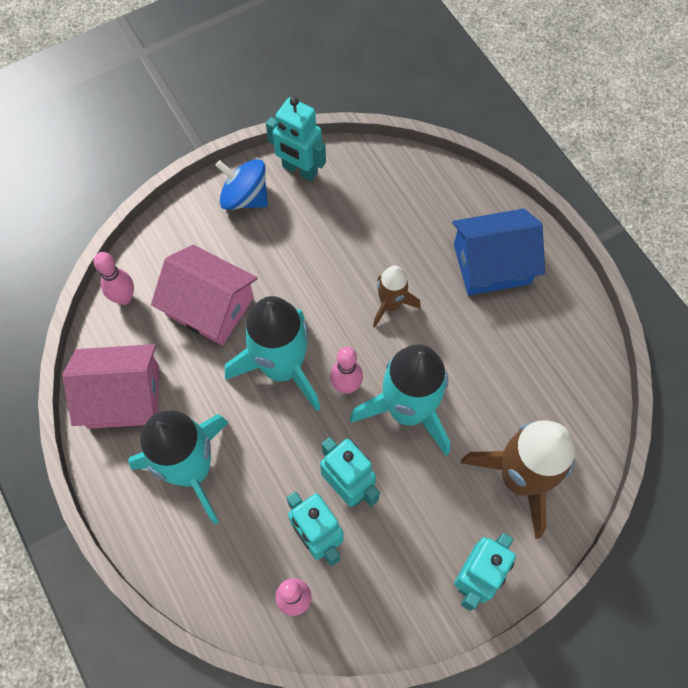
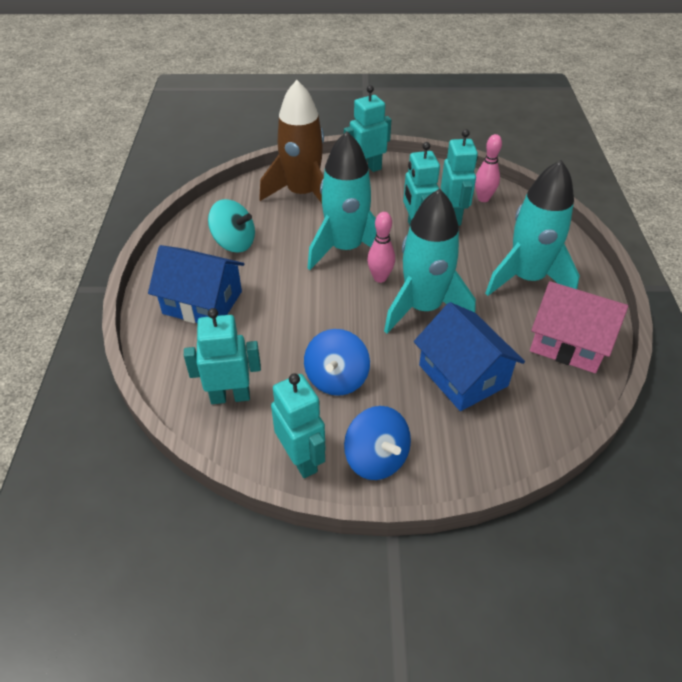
camera: 150 degrees left, 20 degrees down
pink bowling pin [94,252,134,305] -> none
pink house [151,245,258,345] -> blue house [414,302,525,411]
brown rocket [373,266,421,327] -> none
none -> turquoise robot [184,308,261,404]
none -> turquoise spinning top [208,199,255,253]
none -> blue spinning top [304,329,370,396]

